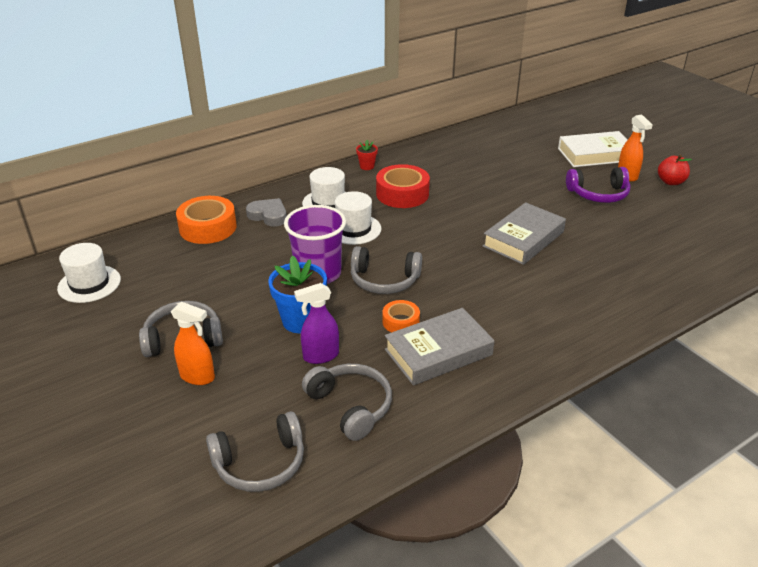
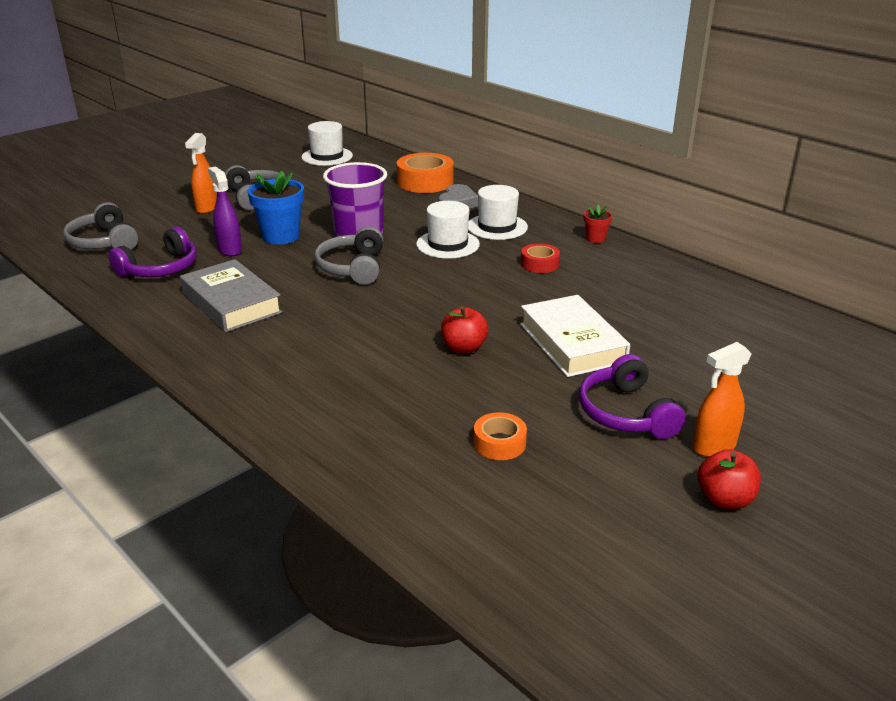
camera: 80 degrees right, 5 degrees down
grey headphones [302,364,392,441] -> purple headphones [109,227,197,277]
red tape [376,164,430,208] -> red tape [521,243,560,273], size x0.56
orange tape [382,300,420,333] -> orange tape moved to [474,412,527,460]
grey book [483,202,566,265] -> red apple [441,306,489,353]
white book [558,131,627,167] -> white book moved to [520,295,630,377]

